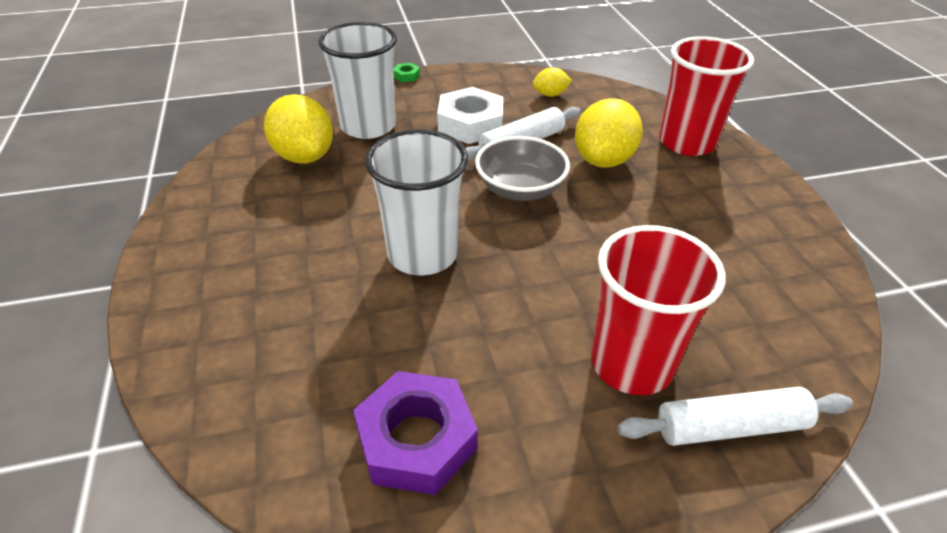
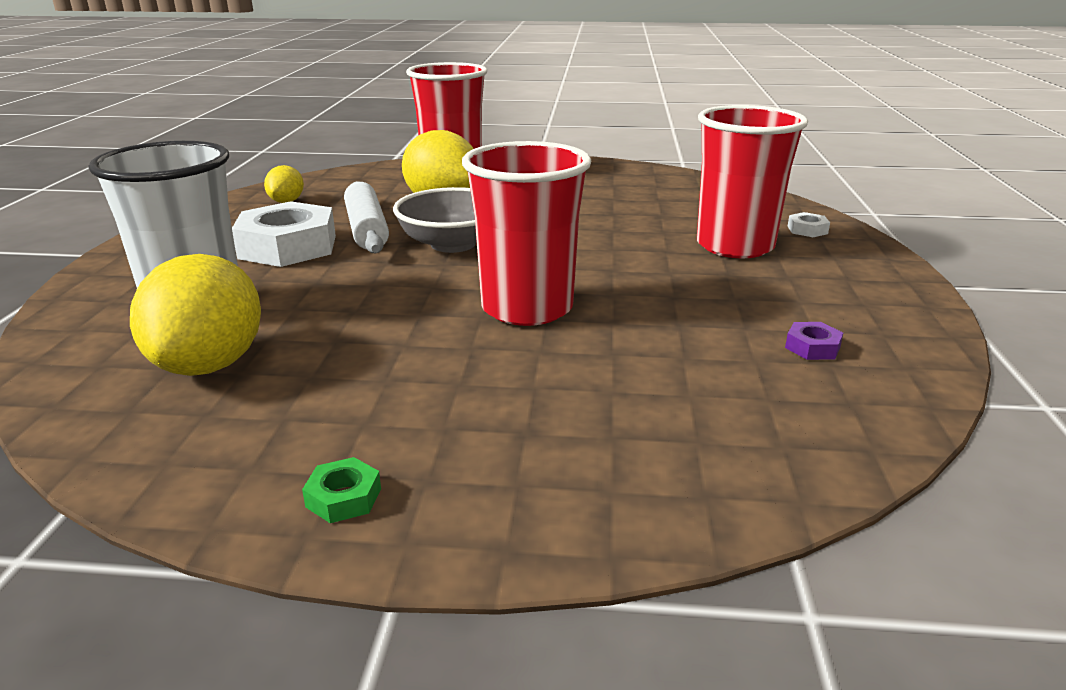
camera: 70 degrees left, 15 degrees down
yellow lemon [264,94,333,164] -> yellow lemon turned 75 degrees counterclockwise [130,254,261,376]
purple nut [353,371,478,495] -> purple nut [785,322,843,360], size x0.41
white cup [365,129,468,275] -> red cup [462,141,591,326]
green nut [393,63,420,82] -> green nut moved to [302,457,381,523]
white rolling pin [617,387,853,446] -> white nut [787,212,830,237]

